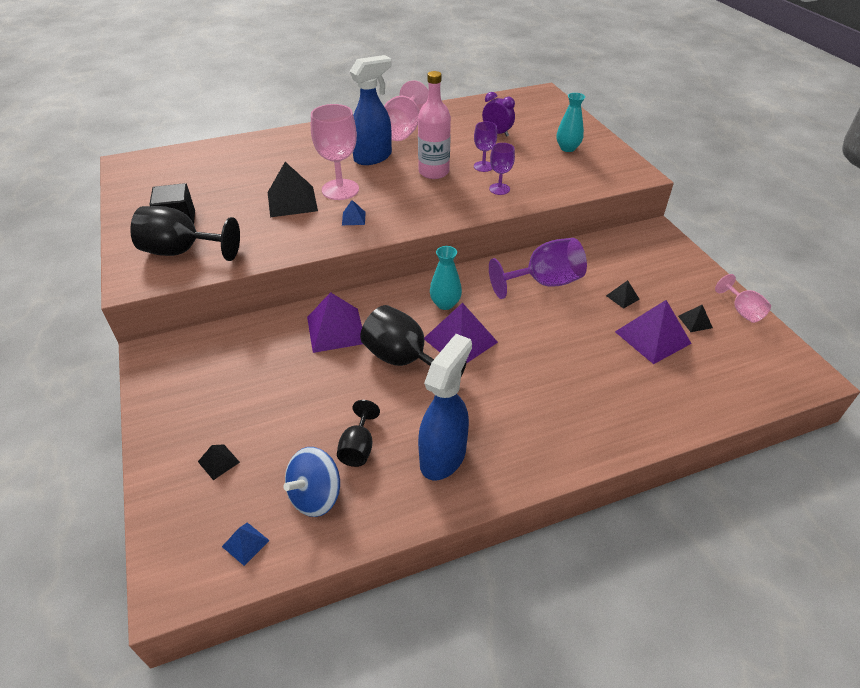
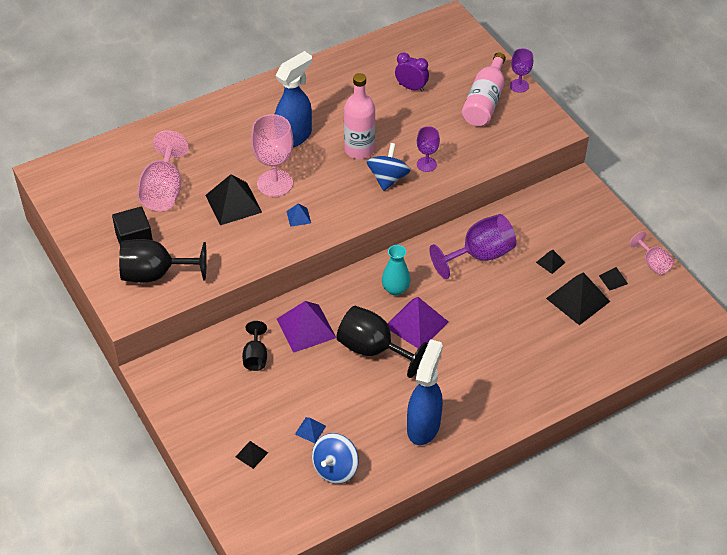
camera: 10 degrees left, 5 degrees up
blue pyramid [222,522,270,566] -> blue pyramid moved to [295,417,326,443]
black goblet [337,400,380,467] -> black goblet moved to [242,321,267,371]
pink goblet [384,80,428,141] -> pink goblet moved to [137,130,189,211]
purple goblet [474,121,497,172] -> purple goblet moved to [510,48,533,93]
turquoise vase [557,93,585,152] -> pink bottle [462,52,506,126]
purple pyramid [615,300,692,364] -> black pyramid [546,272,610,325]
none -> blue spinning top [367,143,411,191]

